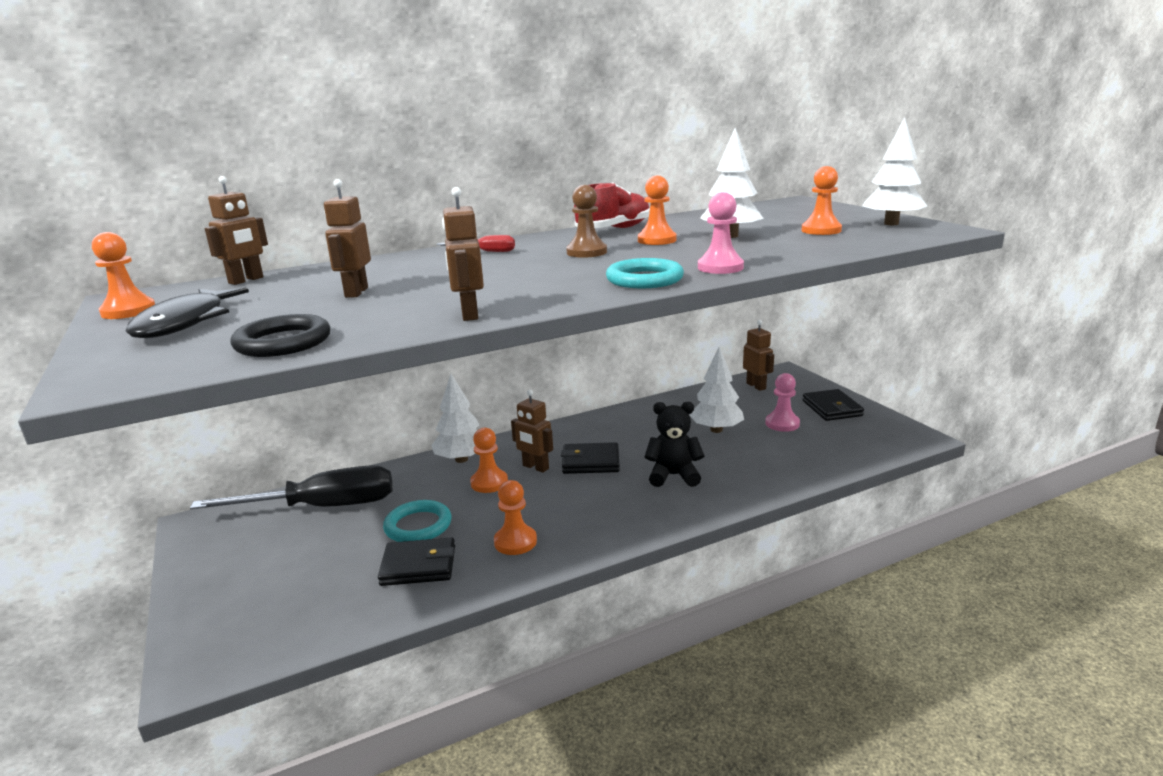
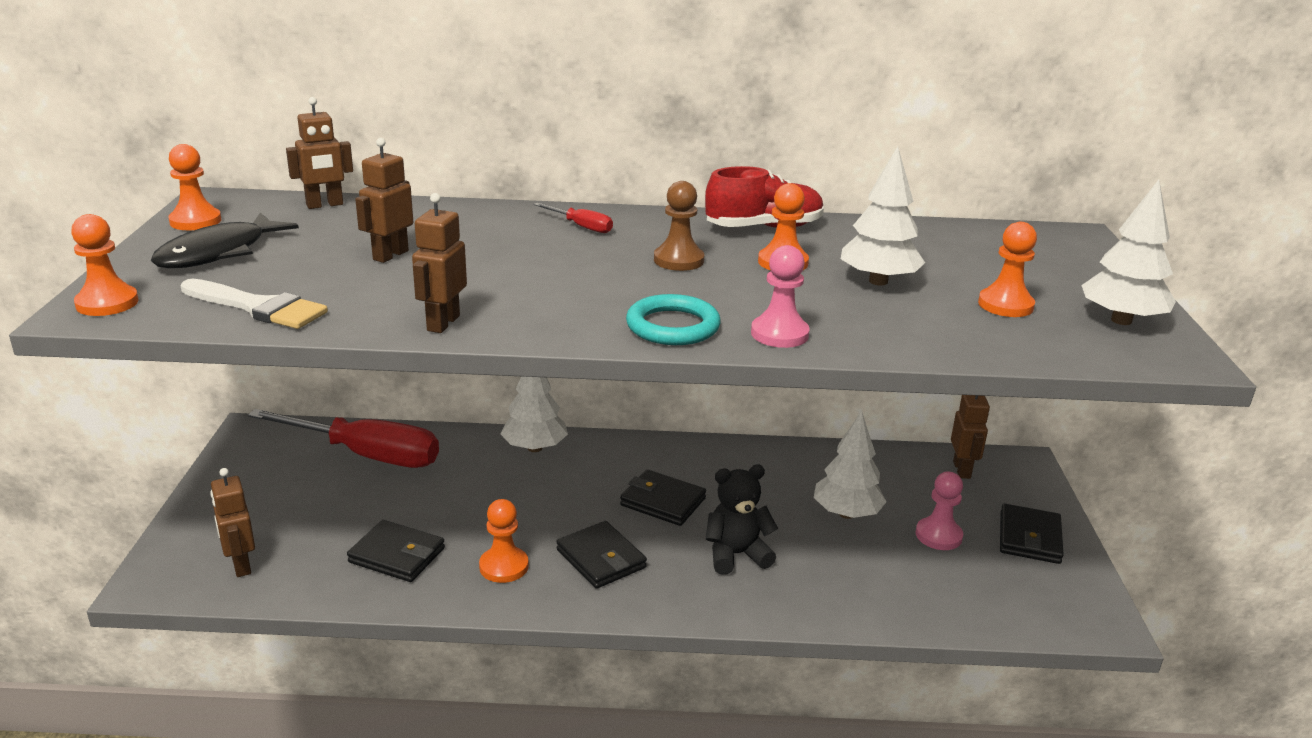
camera: 25 degrees right, 5 degrees up
black screwdriver [190,465,392,509] -> red screwdriver [248,409,439,468]
black ring [231,314,330,357] -> white brush [181,279,328,329]
turquoise ring [383,500,452,542] -> none
orange pawn [470,428,508,493] -> orange pawn moved to [71,214,139,316]
brown robot [511,390,553,473] -> brown robot moved to [210,468,255,577]
black teddy bear [645,402,704,487] -> black teddy bear turned 45 degrees counterclockwise [706,465,778,575]
none -> black wallet [556,521,647,589]

